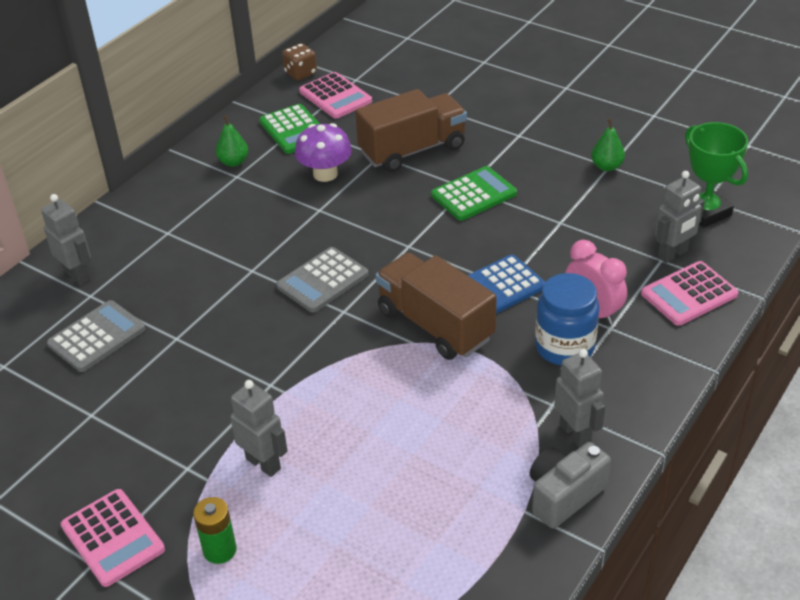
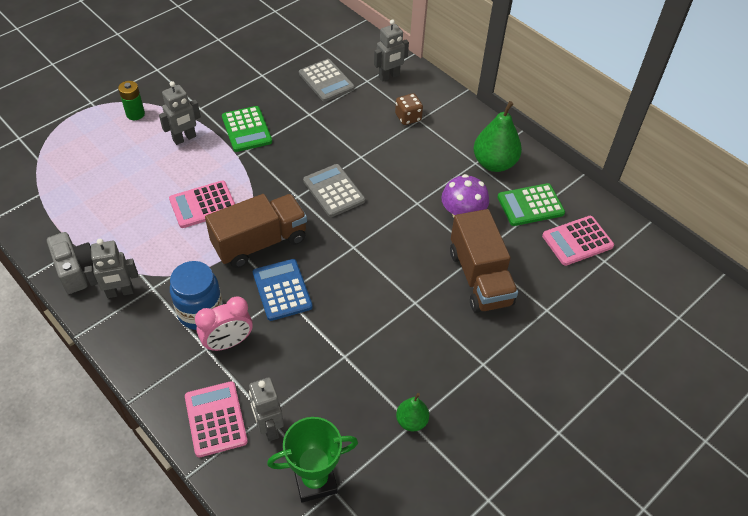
camera: 100 degrees right, 10 degrees up
pink calculator [61,489,165,587] -> pink calculator moved to [169,180,235,228]
green pear [216,115,248,167] -> green pear [474,101,522,172], size x1.82
brown dice [282,43,317,81] -> brown dice moved to [395,93,423,125]
green calculator [431,166,517,221] -> green calculator moved to [222,106,272,152]

